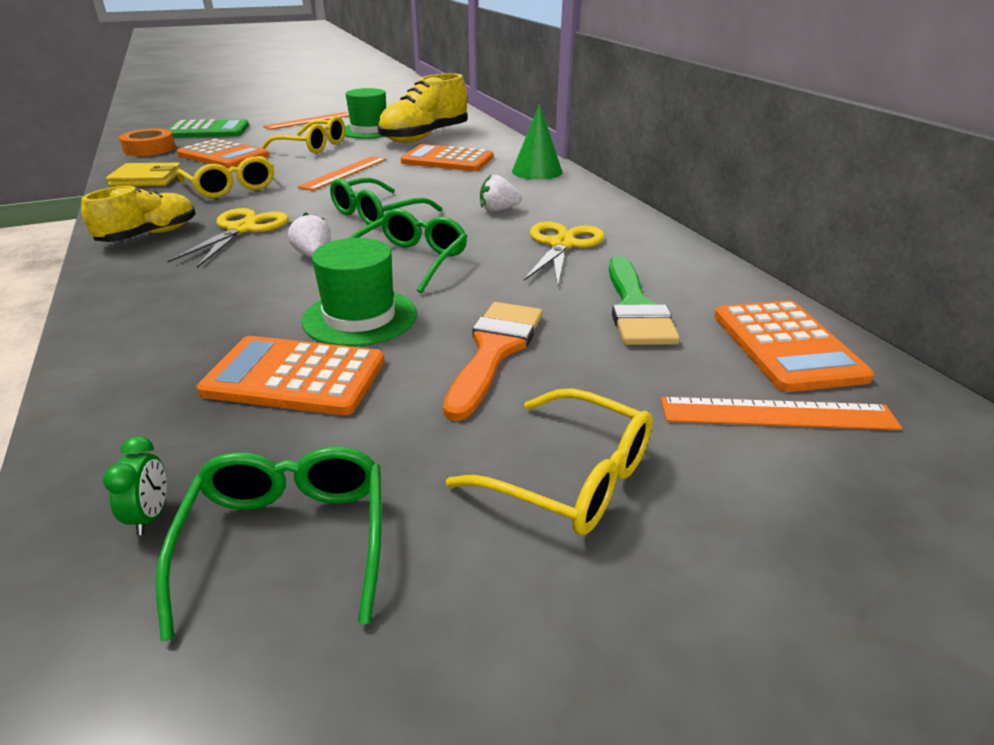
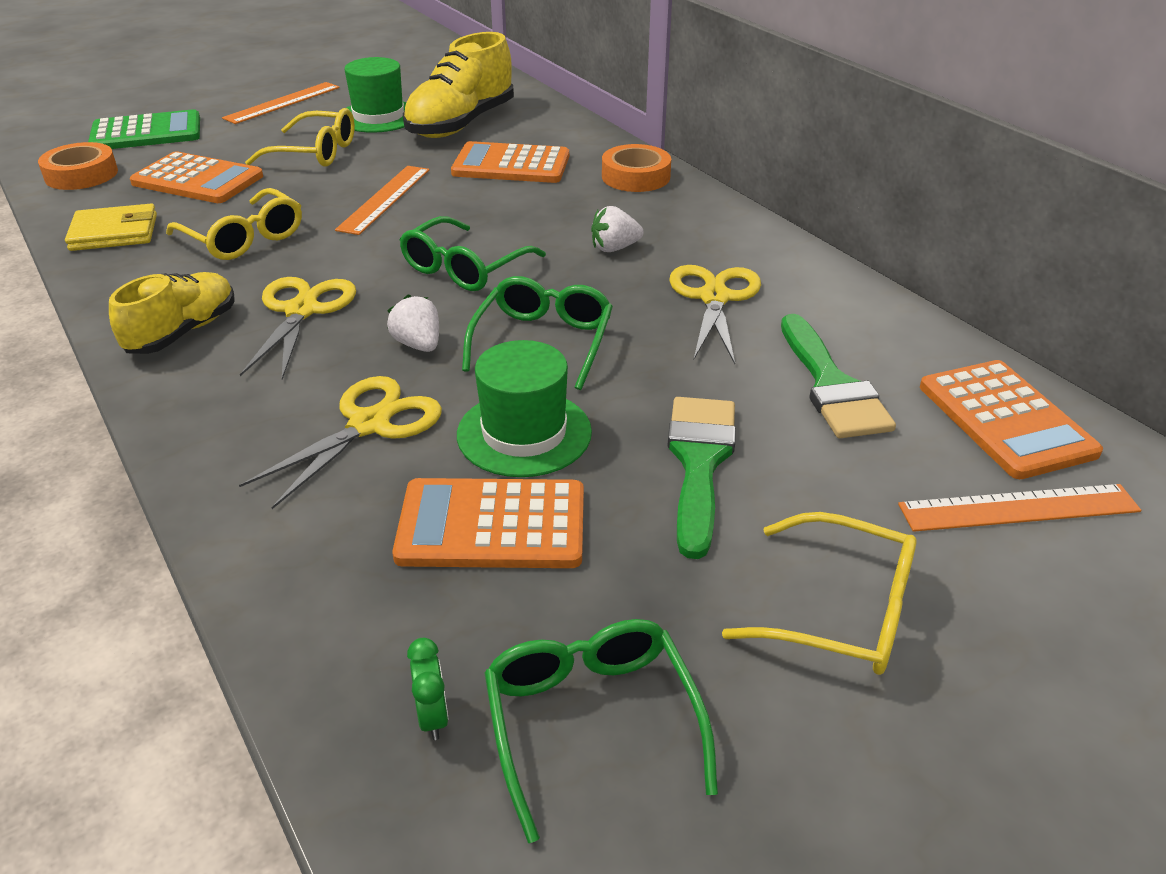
camera: 10 degrees left, 5 degrees up
orange brush [443,302,543,421] -> green brush [667,397,736,559]
green cone [512,104,562,180] -> orange tape [602,144,671,192]
none -> yellow scissors [239,376,442,509]

